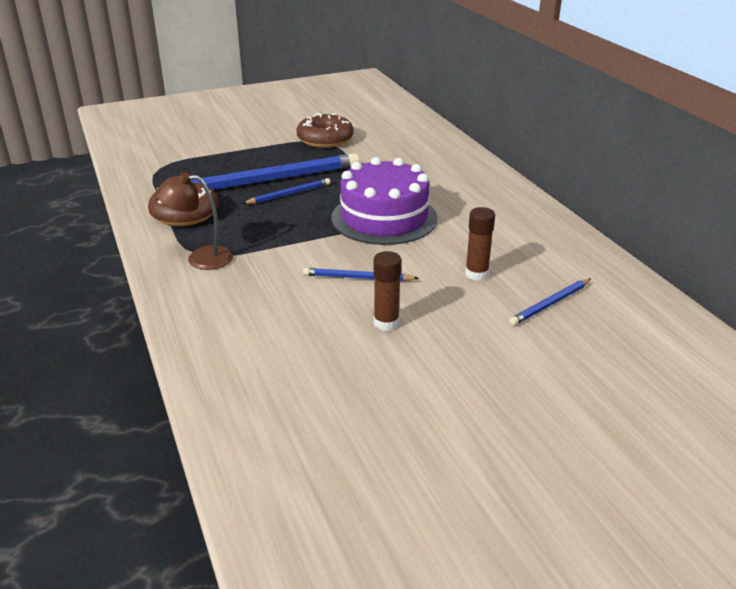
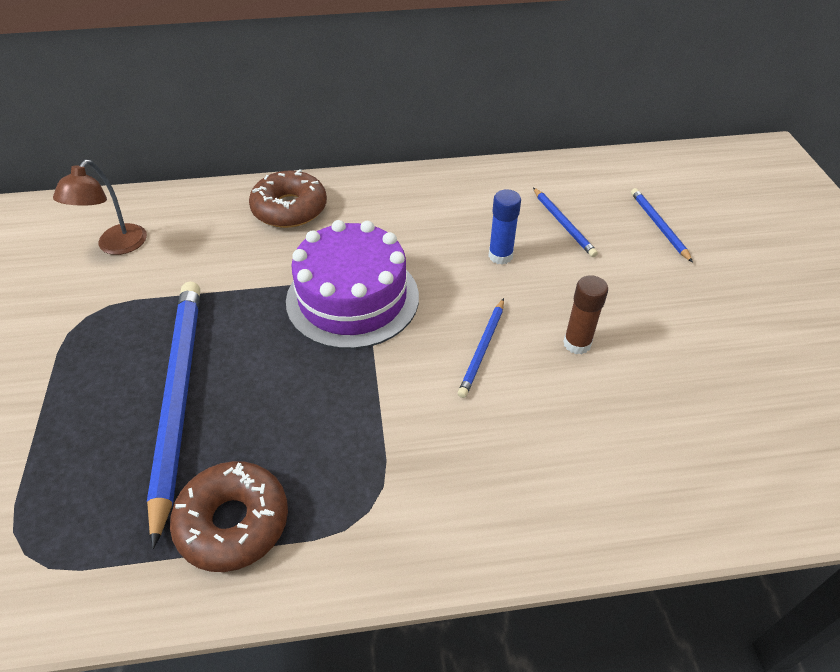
camera: 75 degrees left, 15 degrees up
brown lamp [156,172,233,270] -> brown lamp moved to [53,160,147,255]
blue pencil [242,178,330,204] -> blue pencil moved to [631,188,693,263]
brown donut [297,113,354,148] -> brown donut moved to [249,169,327,228]
brown glue stick [465,207,495,281] -> blue glue stick [488,189,521,265]

